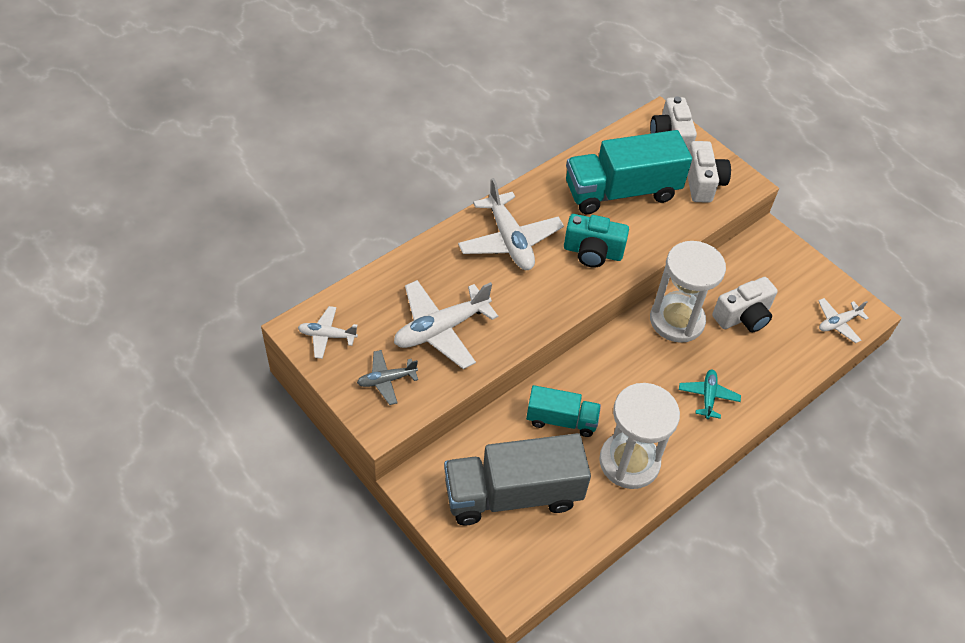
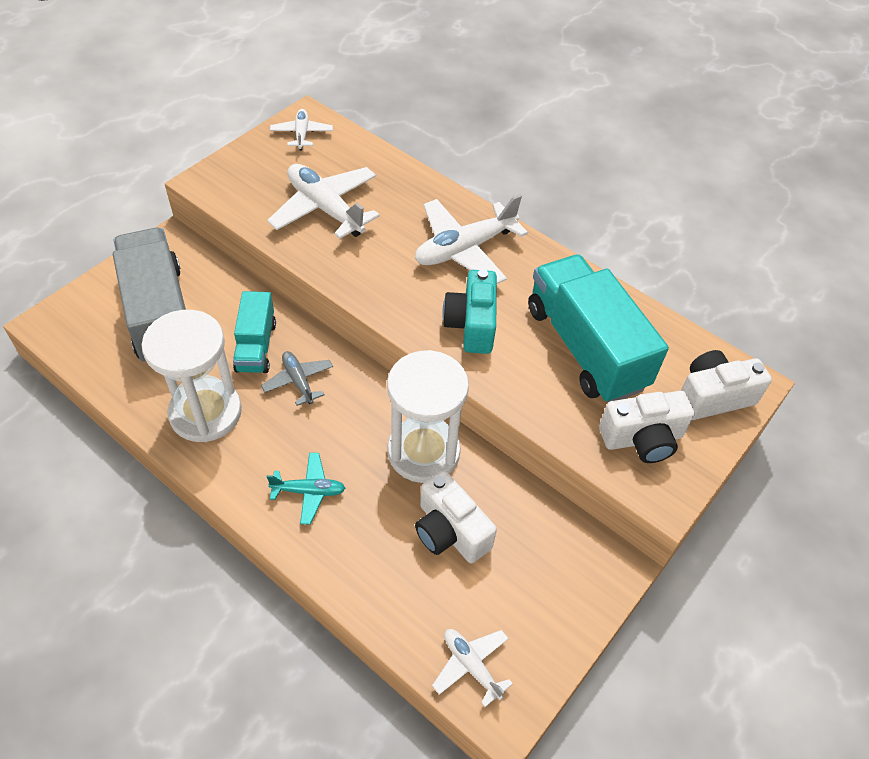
camera: 80 degrees right, 0 degrees up
grey plane [357,350,418,405] -> grey plane moved to [261,351,333,406]

